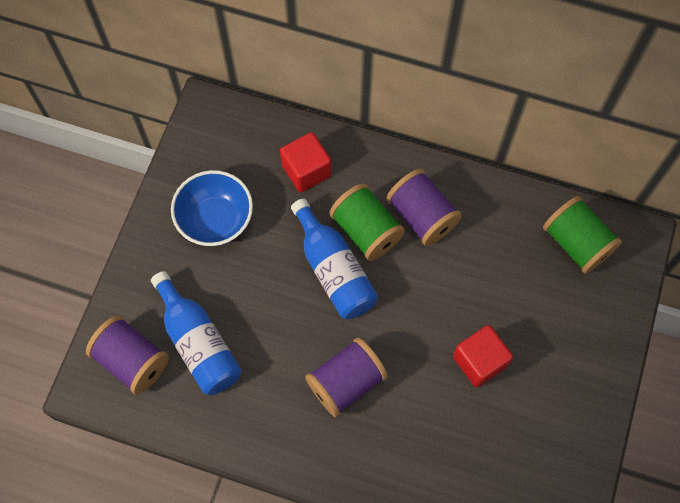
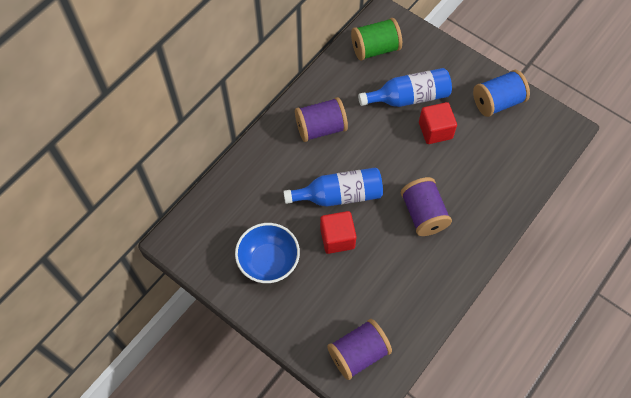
camera: 70 degrees left, 5 degrees down
blue bottle [151,271,242,395] -> blue bottle moved to [358,68,452,107]
red cube [280,132,332,192] -> red cube moved to [320,211,357,254]
green spool [330,184,405,261] -> none
none -> blue spool [473,70,530,117]

